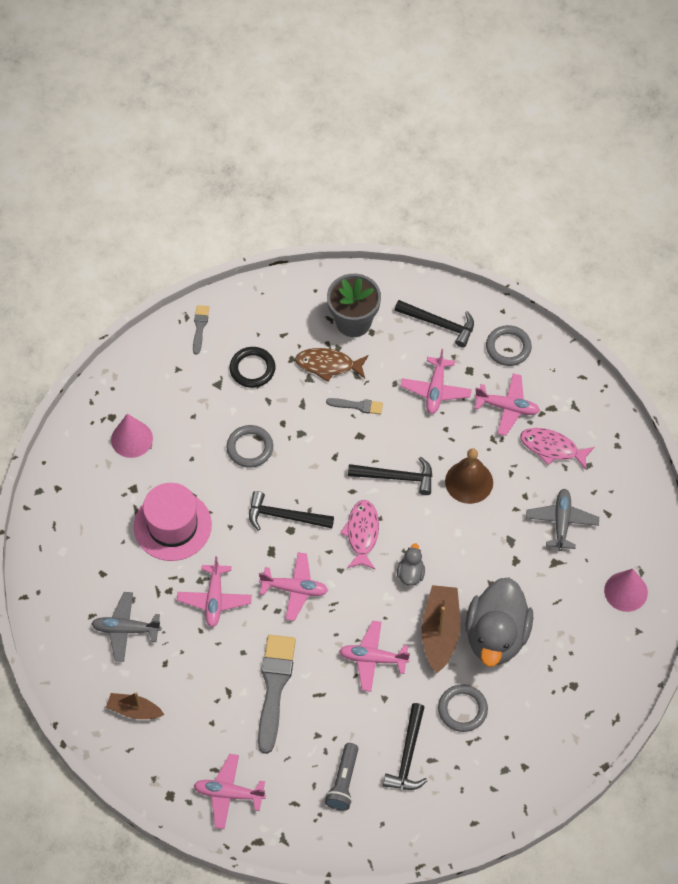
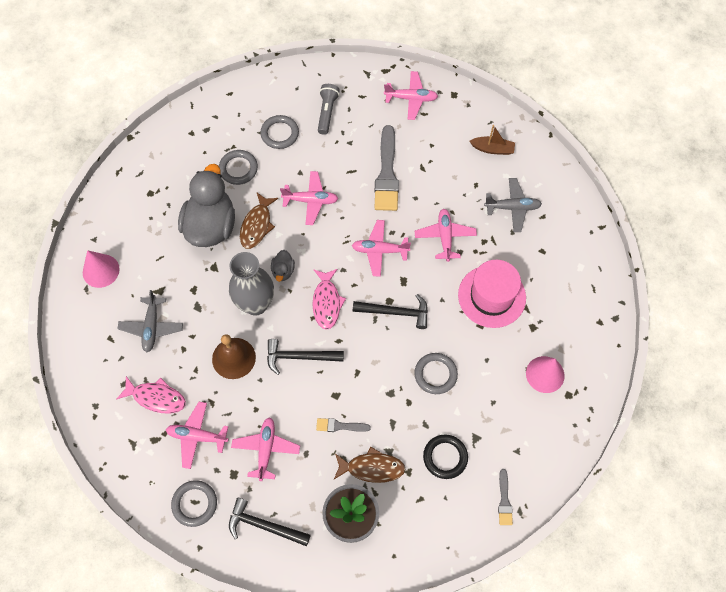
camera: 175 degrees right, 5 degrees up
black hammer [383,703,428,790] -> grey ring [260,115,299,149]
brown boat [422,585,460,673] -> brown fish [240,193,278,249]
none -> grey vase [229,252,274,315]

